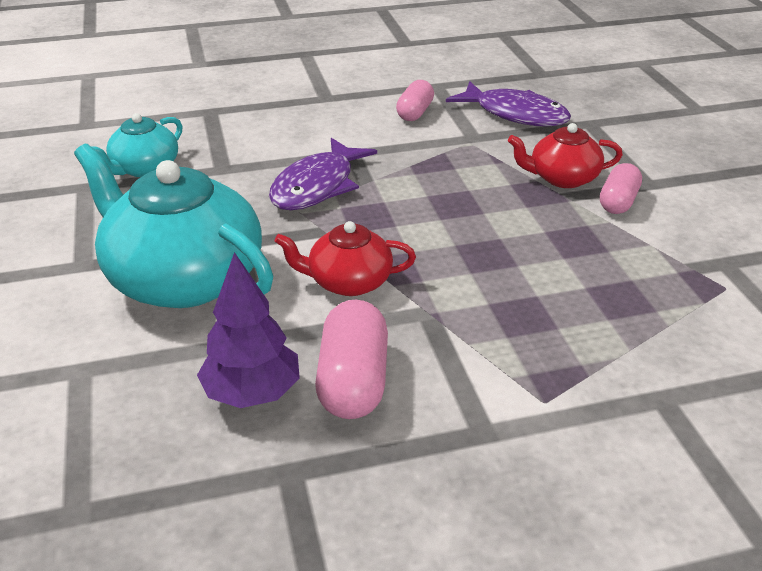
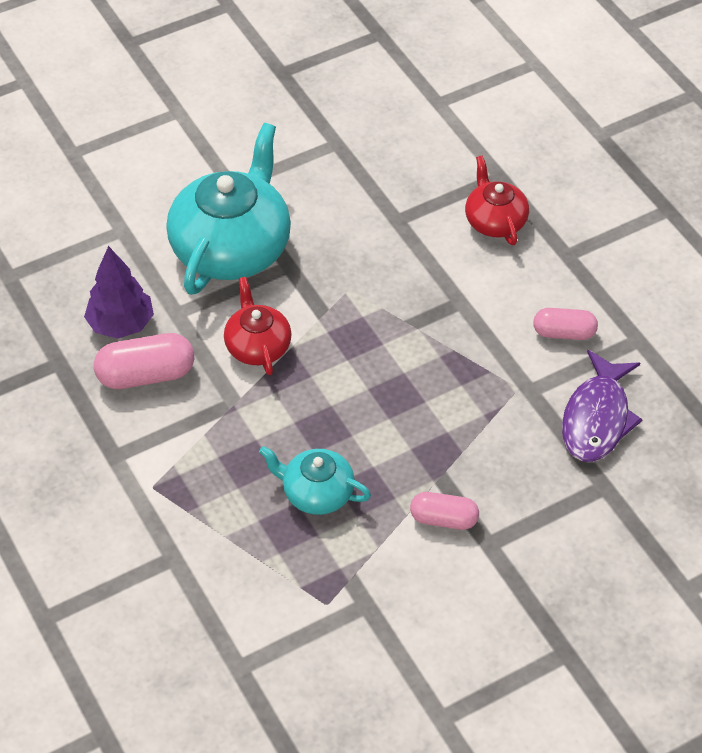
camera: 75 degrees right, 15 degrees up
turquoise teapot [92,113,183,177] -> turquoise teapot moved to [259,446,371,515]
purple fish [269,138,377,210] -> none
red teapot [508,123,623,188] -> red teapot moved to [465,155,529,245]

